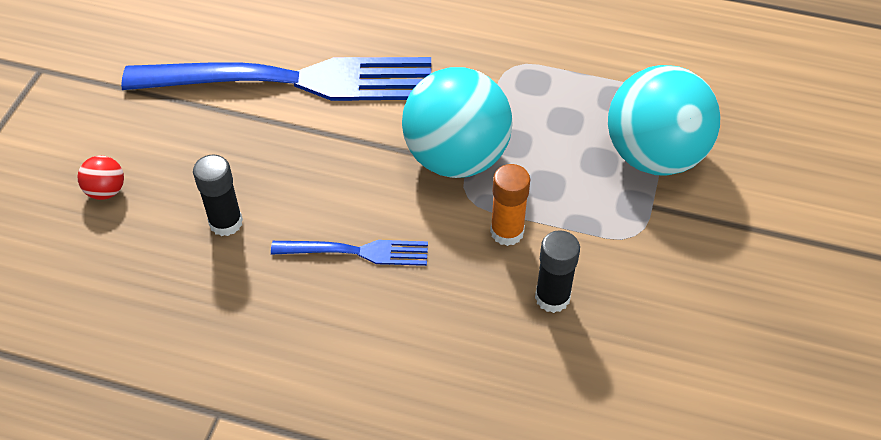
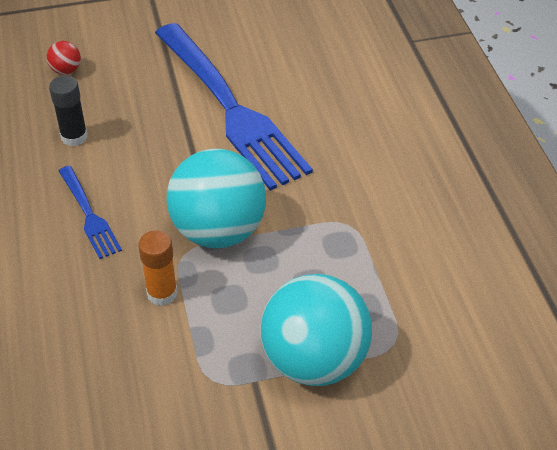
camera: 60 degrees right, 5 degrees down
black glue stick [535,230,580,313] -> none

